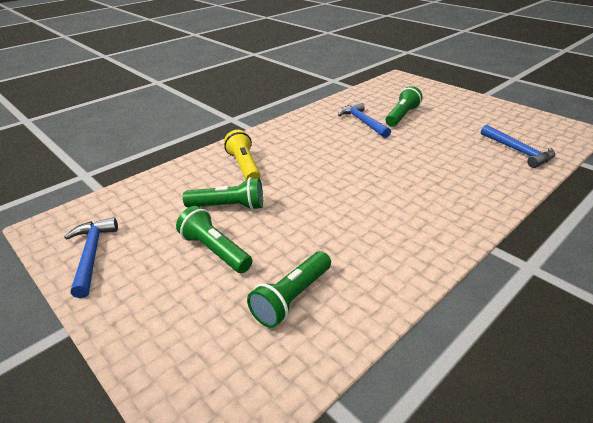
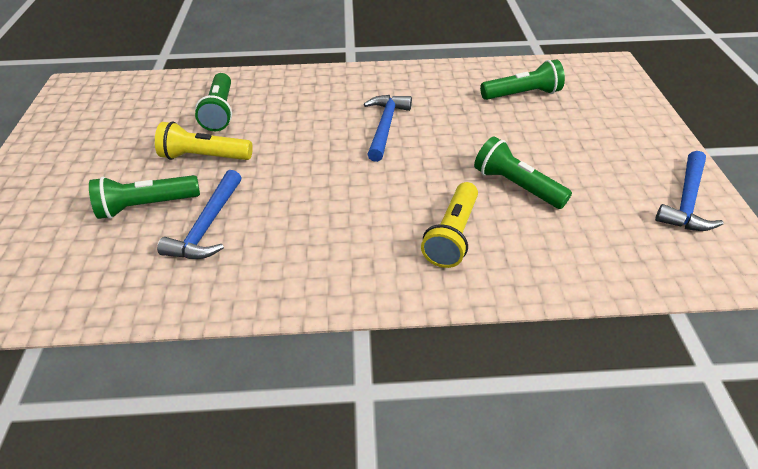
camera: 140 degrees left, 10 degrees up
green flashlight [176,206,252,273] -> green flashlight moved to [195,73,232,131]
blue hammer [481,125,555,168] -> blue hammer moved to [364,95,412,162]
none -> yellow flashlight [155,121,253,160]

